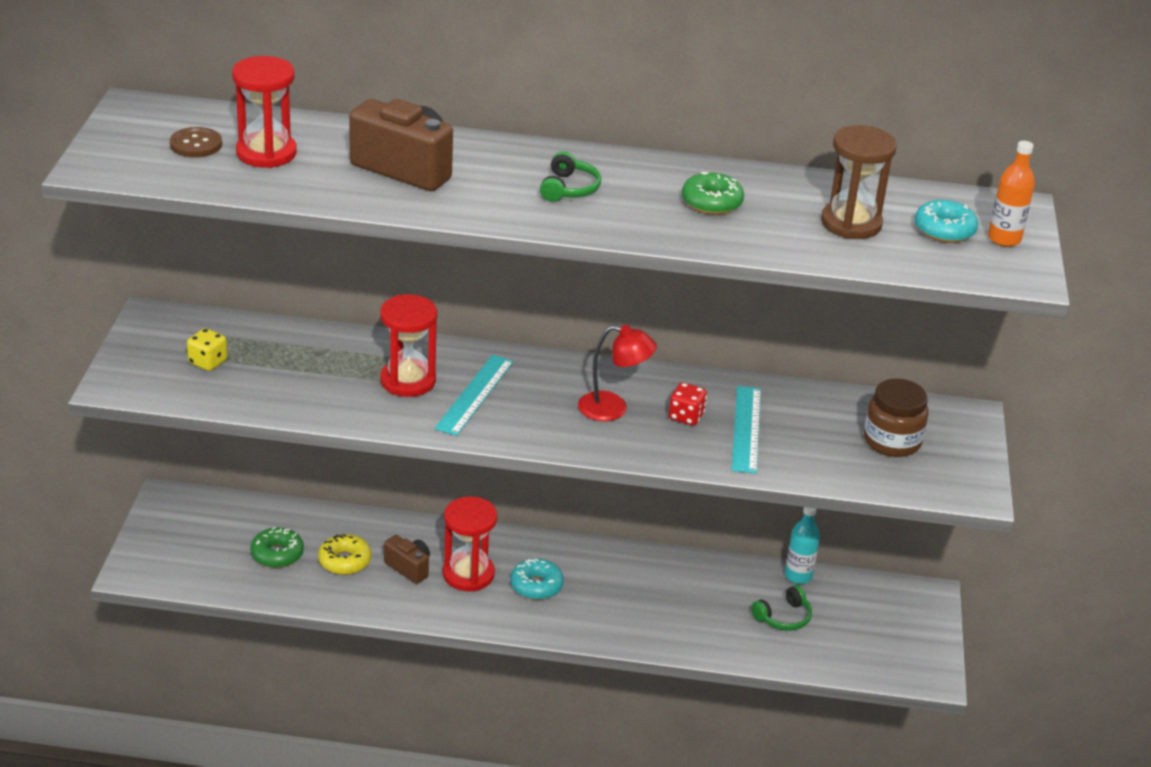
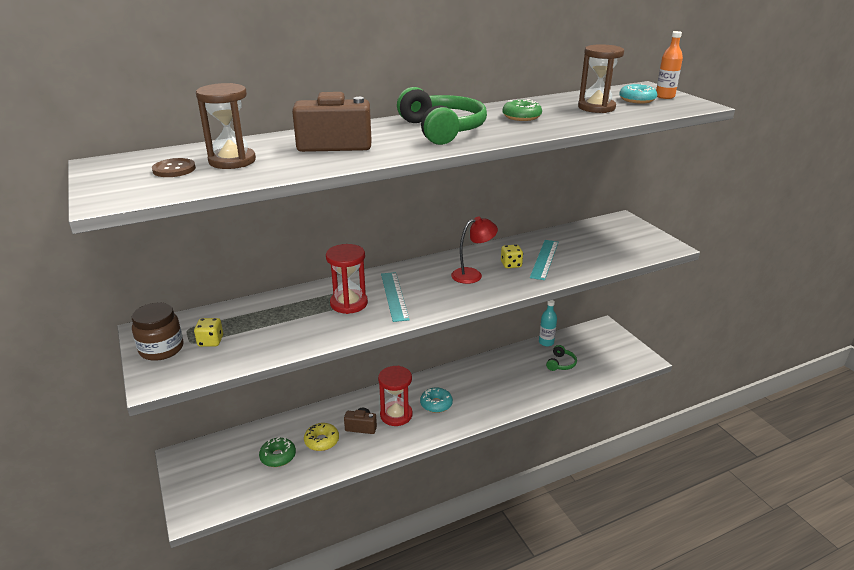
camera: 30 degrees left, 5 degrees down
red hourglass [232,56,297,168] -> brown hourglass [196,83,256,169]
green headphones [540,151,601,202] -> green headphones [397,87,487,145], size x2.09
red dice [669,382,707,426] -> yellow dice [501,245,523,268]
turquoise ruler [731,386,761,474] -> turquoise ruler turned 45 degrees clockwise [530,240,558,280]
brown jar [864,379,928,457] -> brown jar moved to [132,302,184,361]

